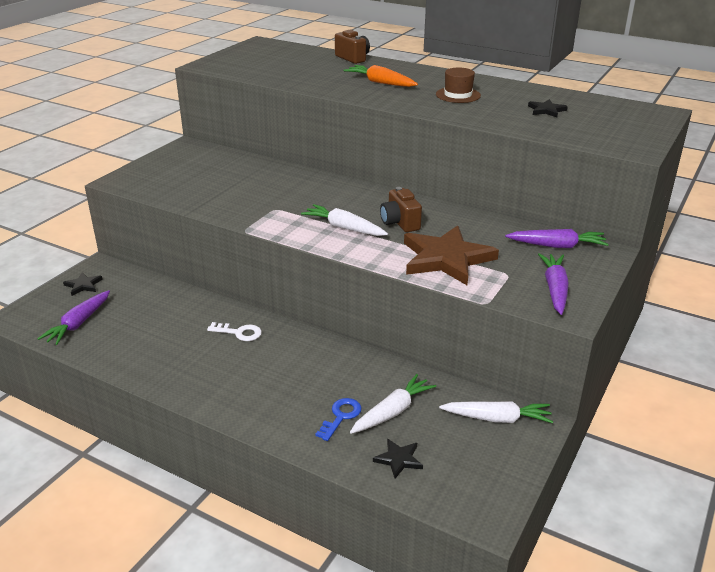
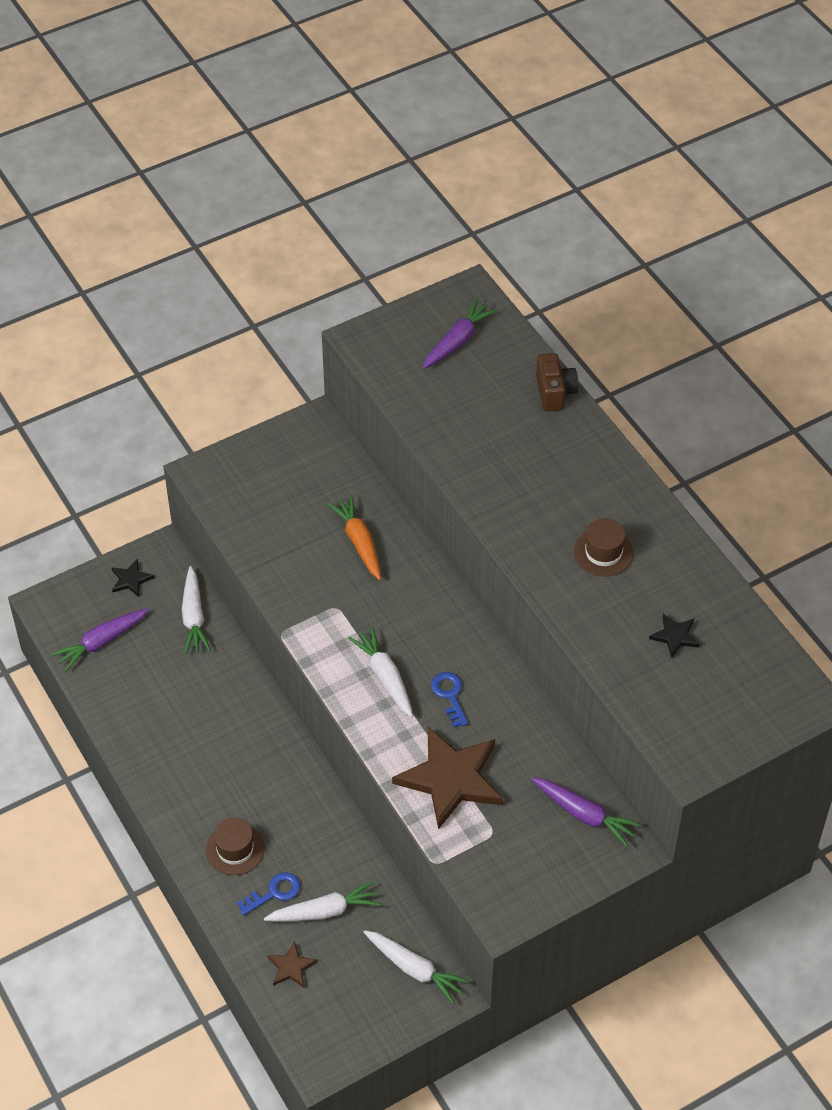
camera: 30 degrees right, 20 degrees up
white key [207,322,262,341] -> none
orange carrot [344,65,418,87] -> orange carrot moved to [327,495,381,580]
black star [373,439,423,478] -> brown star [267,941,317,988]
brown camera [380,187,422,232] -> blue key [431,672,468,727]
purple carrot [538,253,569,315] -> purple carrot moved to [423,298,497,369]
none -> white carrot [182,566,211,654]
none -> brown hat [206,818,265,875]

